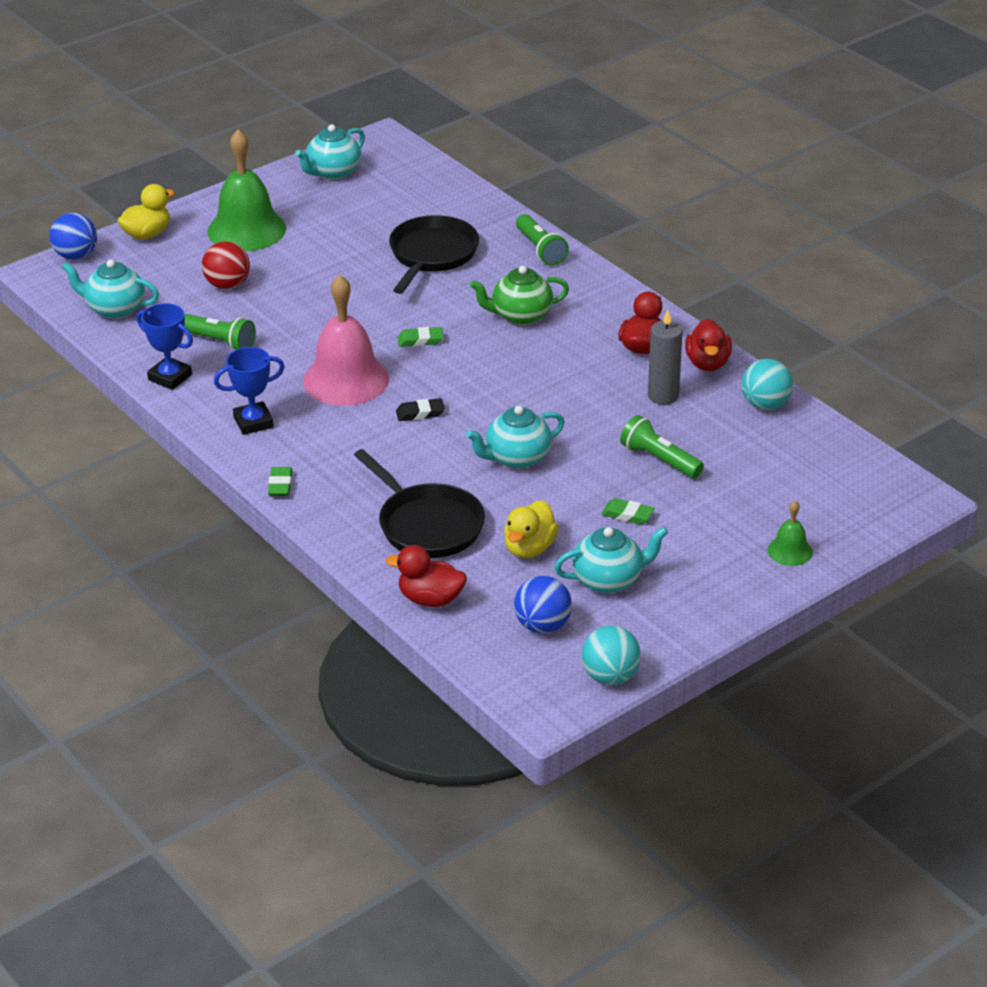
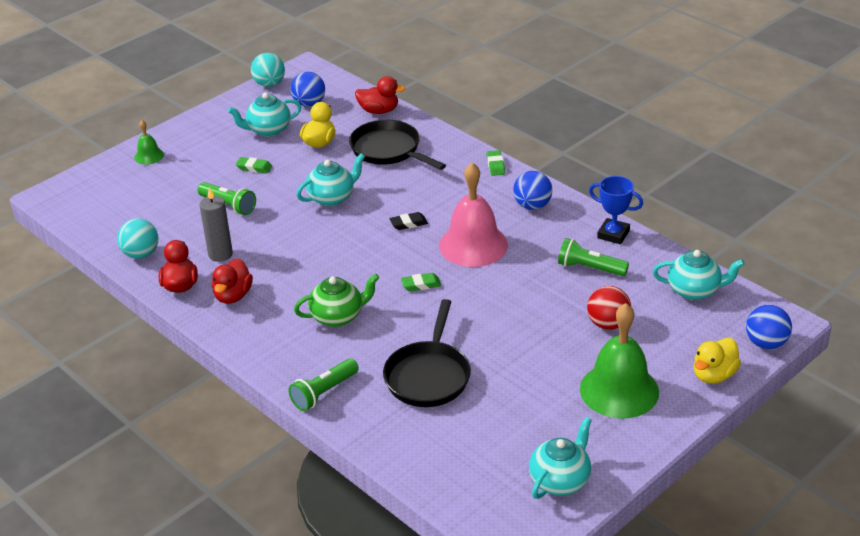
camera: 175 degrees right, 0 degrees up
blue trophy [214,347,285,435] -> blue ball [513,171,552,210]
green flashlight [516,214,569,266] -> green flashlight turned 105 degrees counterclockwise [288,358,359,411]

